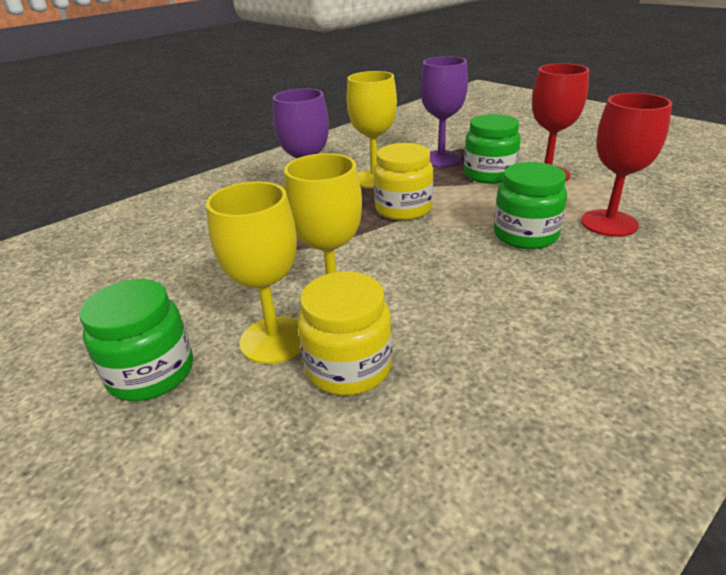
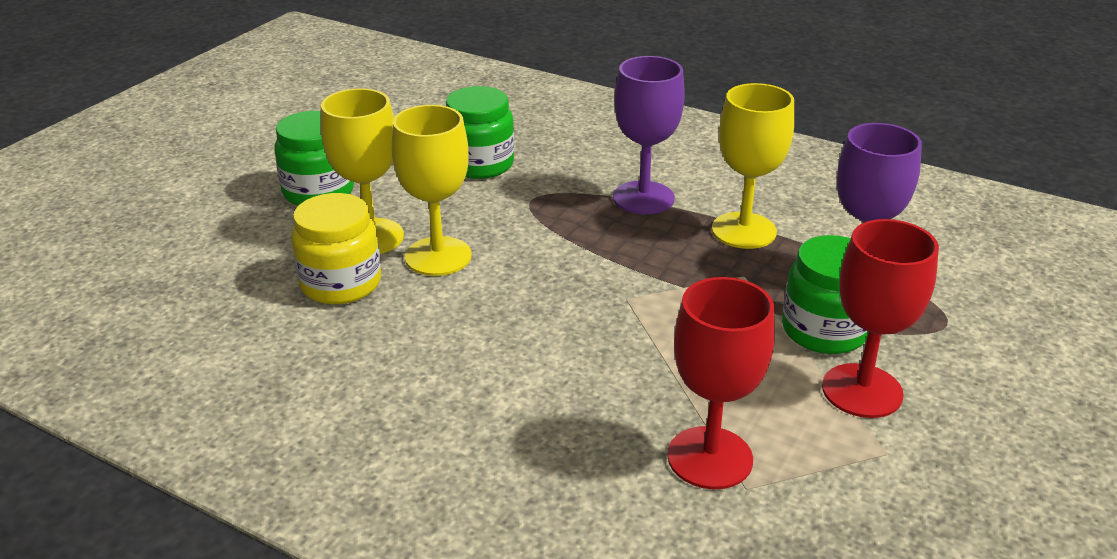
camera: 70 degrees right, 0 degrees up
yellow jar [374,143,433,221] -> none
green jar [494,162,567,249] -> green jar moved to [446,86,514,179]

